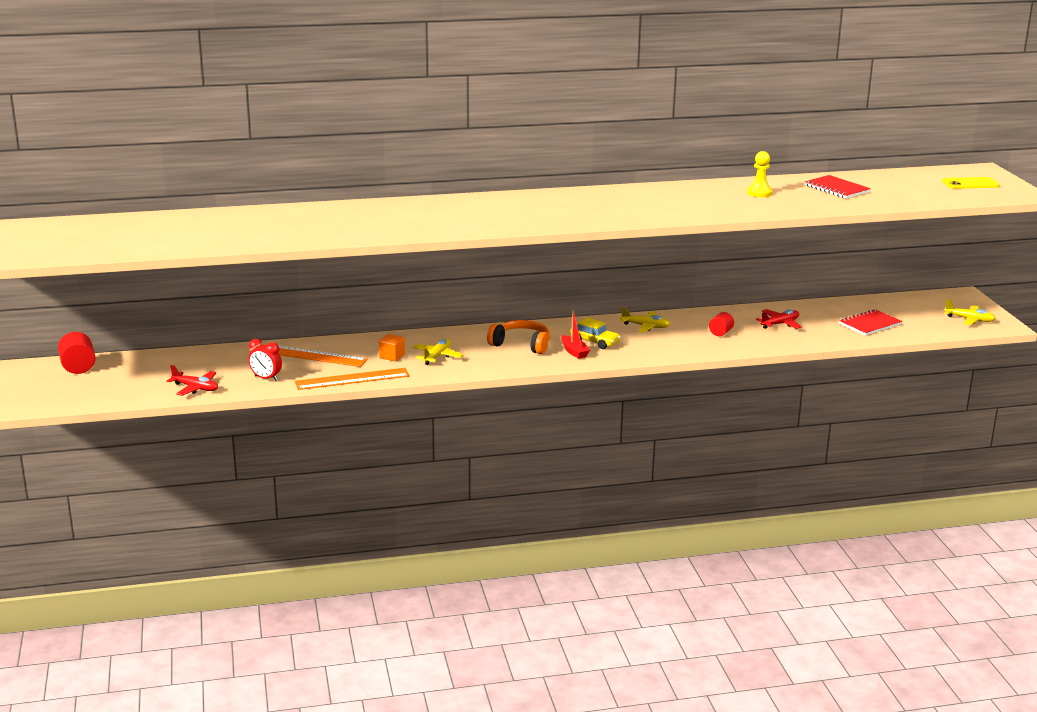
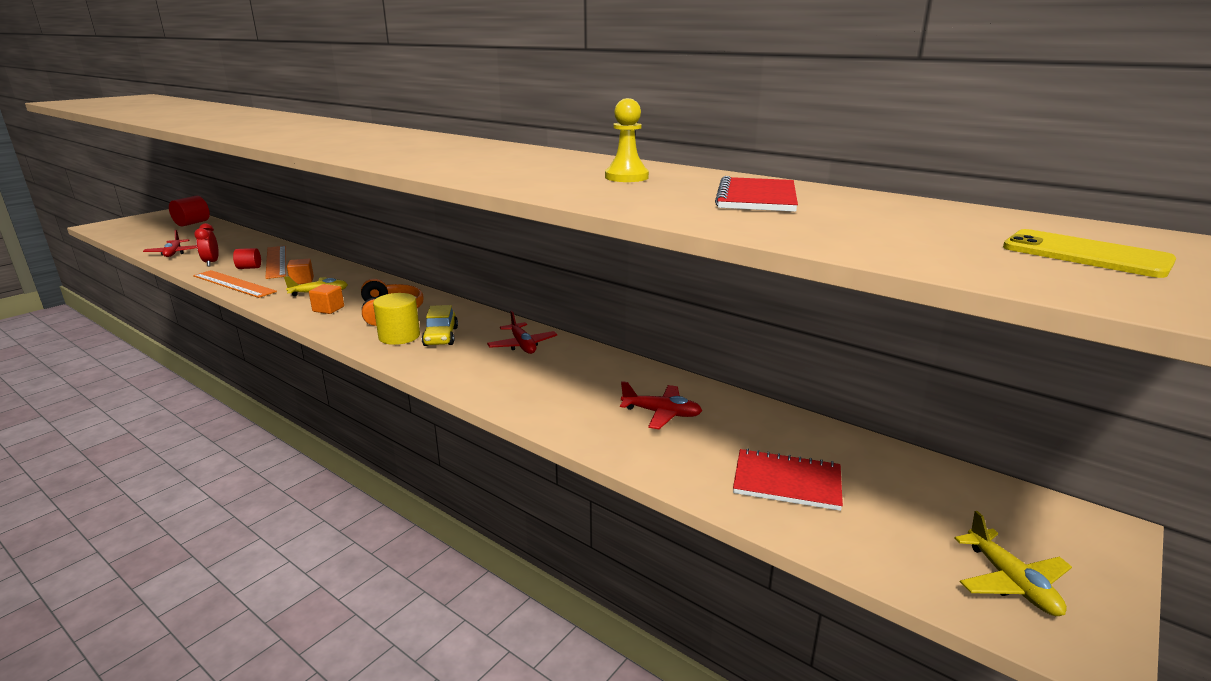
camera: 50 degrees right, 0 degrees up
red boat [561,310,590,359] -> yellow cylinder [373,293,420,345]
yellow plane [621,307,670,333] -> red plane [487,311,557,354]
red cylinder [709,312,734,336] -> red cylinder moved to [233,248,261,269]
none -> orange cube [309,284,344,314]

